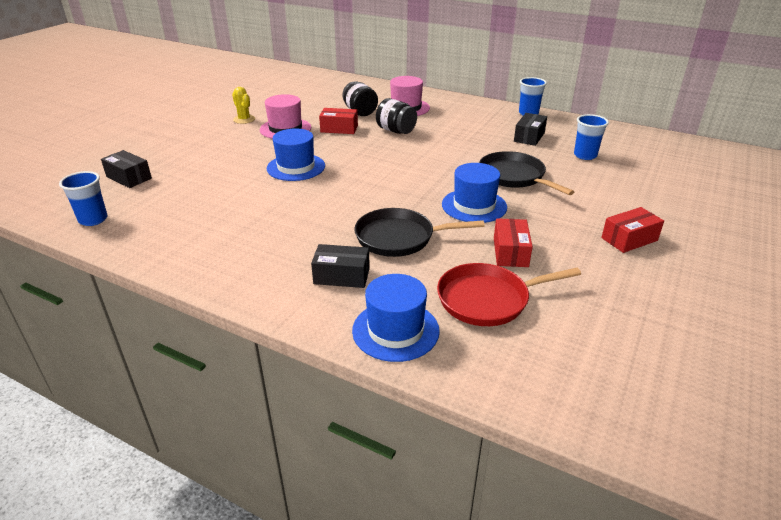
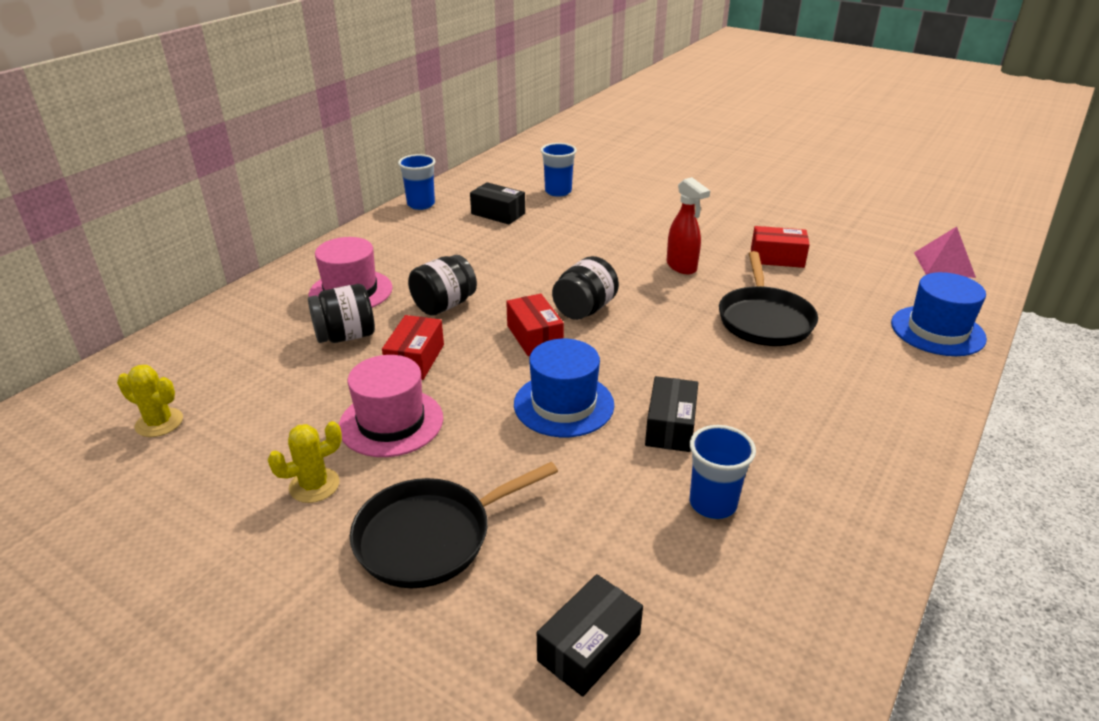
camera: 85 degrees left, 0 degrees up
blue cup [59,171,107,226] -> blue cup moved to [690,425,756,519]
black box [311,244,370,288] -> black box moved to [645,376,698,452]
red pan [437,263,581,326] -> none
blue hat [442,163,507,223] -> red spray bottle [667,177,710,275]
black pan [479,151,574,195] -> black pan moved to [350,462,558,588]
red box [601,207,664,253] -> red box moved to [506,294,564,356]
none -> yellow cactus [117,365,183,437]
none -> black jar [552,256,619,320]
none -> pink pyramid [914,227,976,278]

